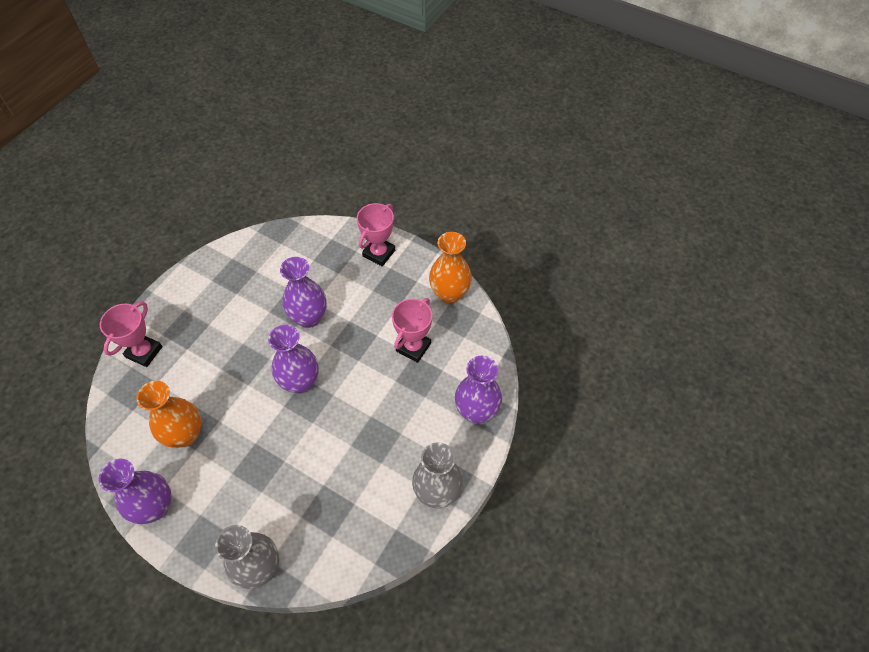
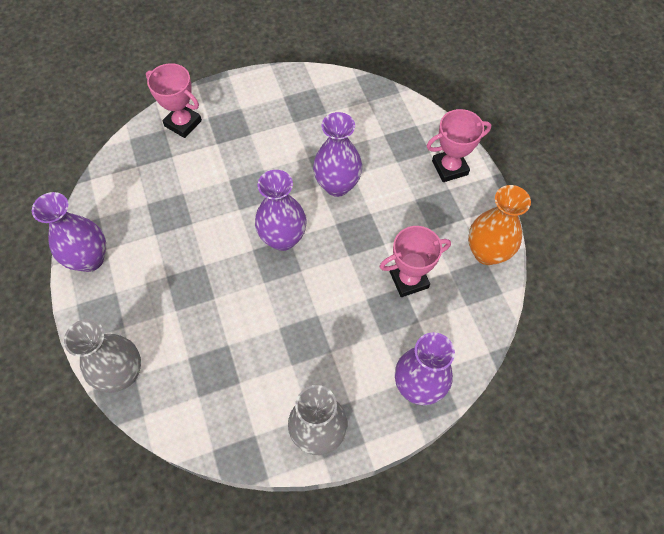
camera: 40 degrees right, 5 degrees up
pink trophy [100,301,163,367] -> pink trophy turned 60 degrees clockwise [146,63,202,138]
orange vase [136,381,201,448] -> none

